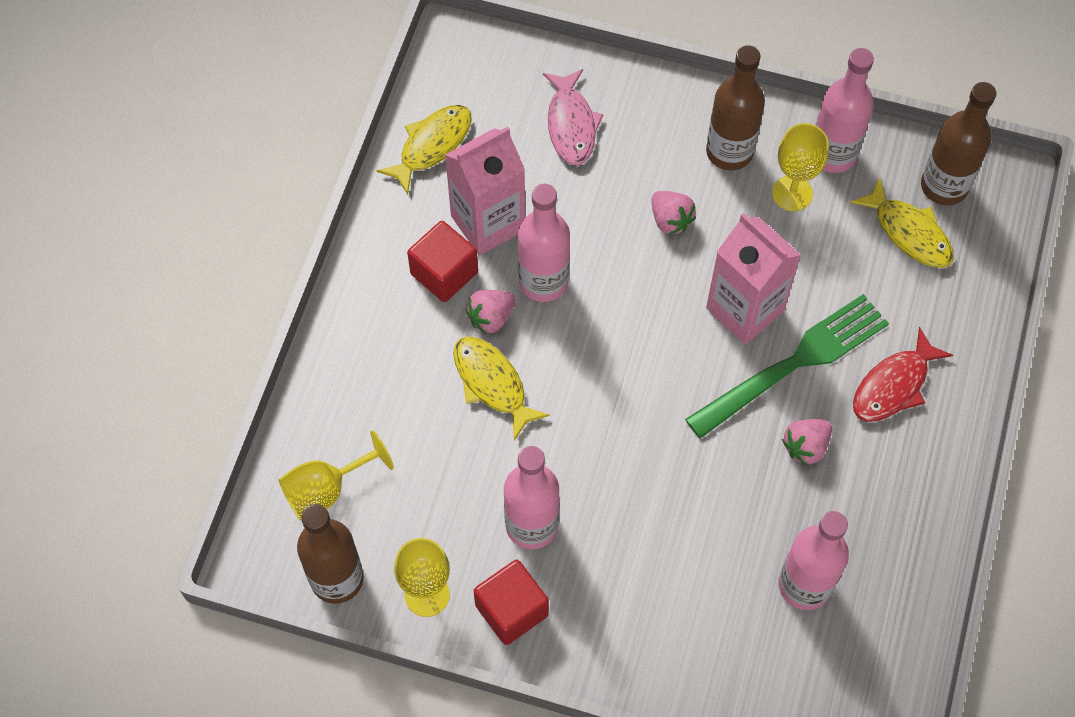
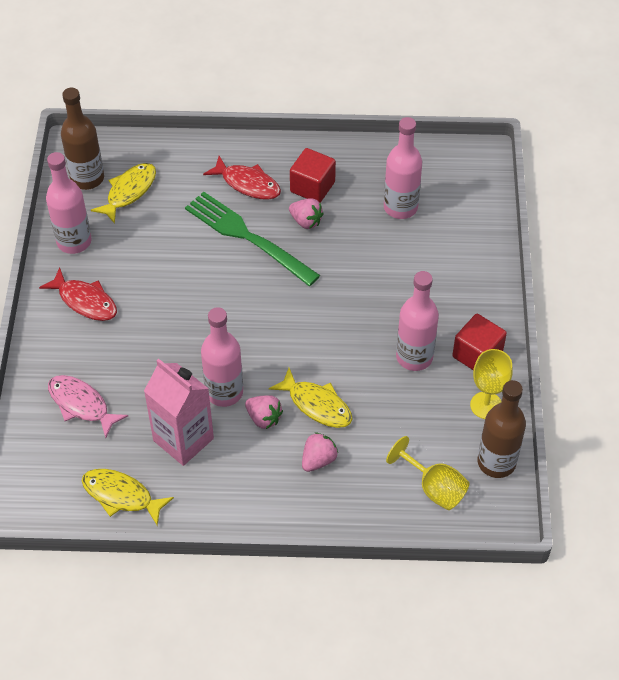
camera: 105 degrees left, 10 degrees down
red cube [407,221,478,302] -> red cube moved to [290,148,336,202]
yellow fish [453,336,550,440] -> yellow fish turned 90 degrees counterclockwise [269,368,352,428]
pink fish [543,69,604,166] -> pink fish turned 120 degrees counterclockwise [48,375,128,438]
pink strawberry [652,191,696,235] -> pink strawberry moved to [302,432,338,472]
brown bottle [706,45,765,171] -> red fish [39,268,117,321]
pink carton [706,213,801,345] -> none
yellow goblet [772,123,829,211] -> none

